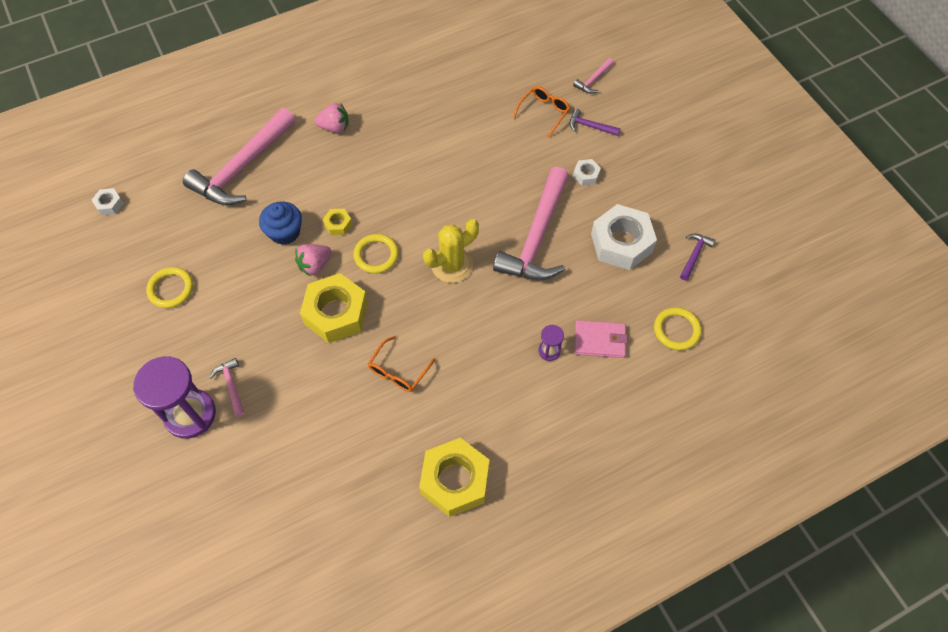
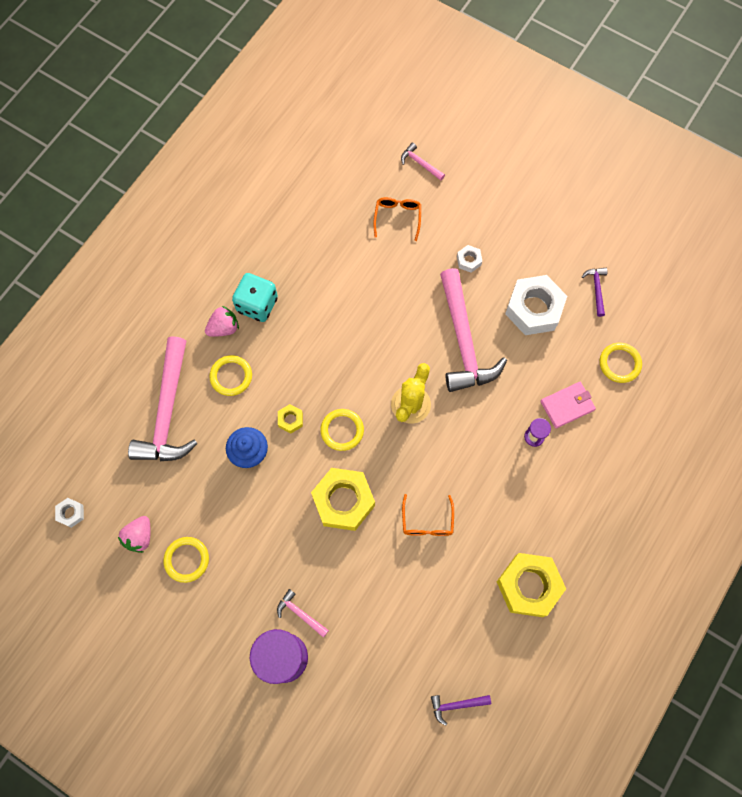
camera: 30 degrees left, 10 degrees up
pink strawberry [295,244,332,276] -> pink strawberry moved to [118,516,151,553]
purple hammer [569,109,620,136] -> purple hammer moved to [431,695,491,726]
pink hammer [573,58,614,94] -> pink hammer turned 120 degrees clockwise [401,142,445,181]
none -> yellow ring [209,355,252,396]
none -> turquoise dice [232,273,278,322]

